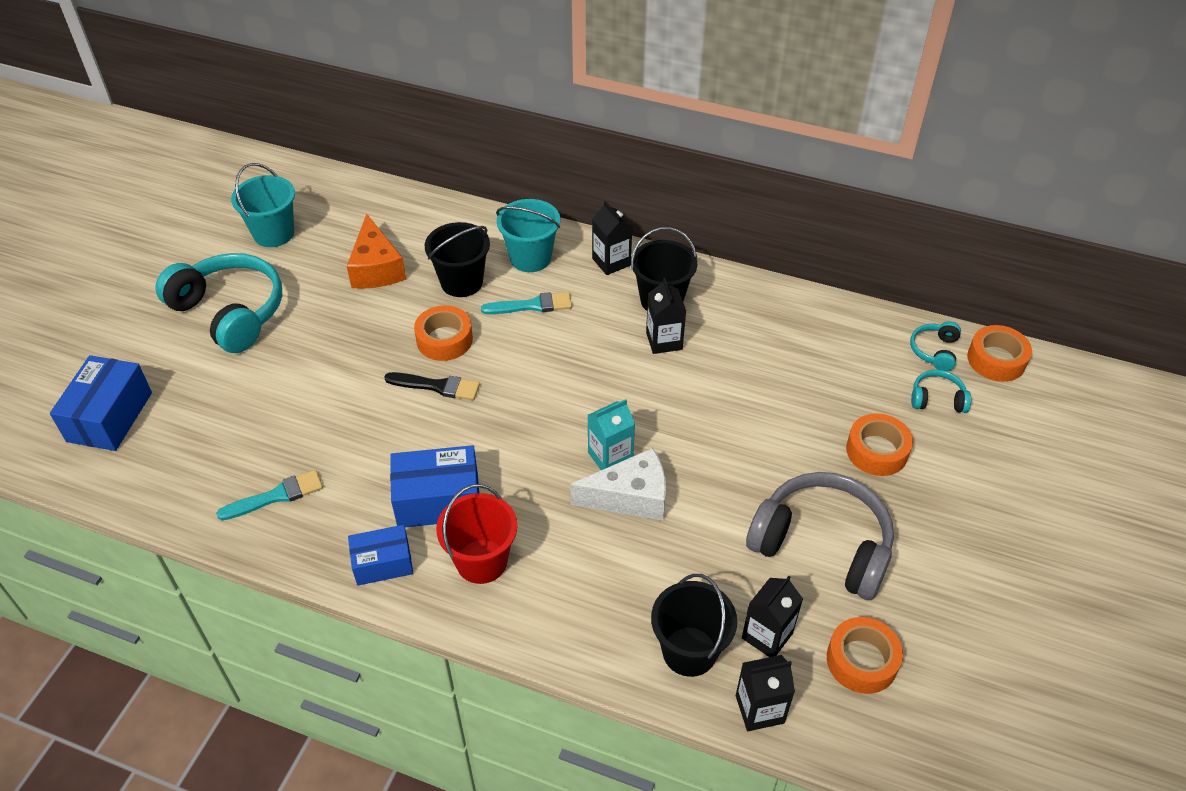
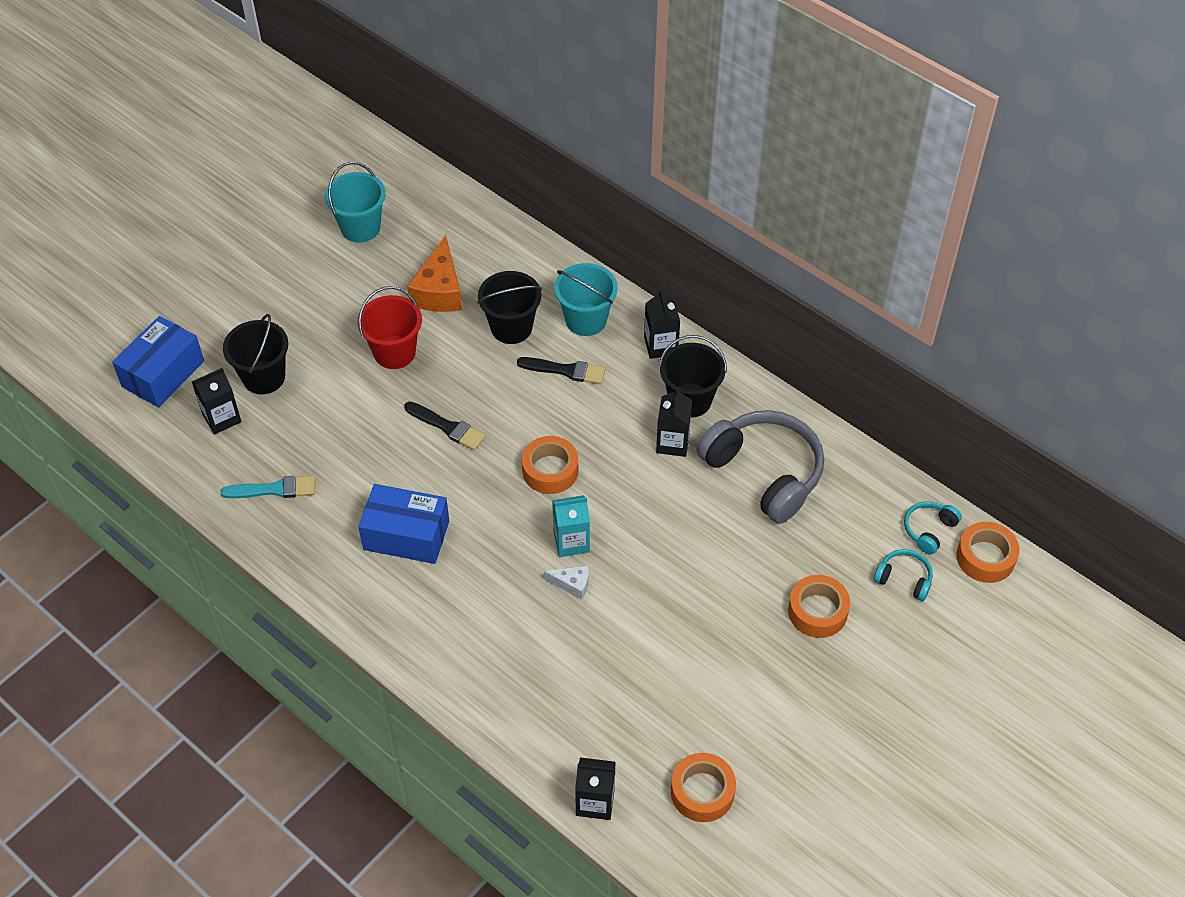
camera: 20 degrees right, 5 degrees up
turquoise headphones [155,253,282,353] -> none
blue box [348,525,413,586] -> none
orange tape [414,305,473,361] -> orange tape moved to [522,436,578,494]
red bucket [436,484,517,584] -> red bucket moved to [357,286,422,369]
turquoise brush [481,292,572,314] -> black brush [517,357,606,384]
white cheese [570,448,666,521] -> white cheese [544,565,589,600], size x0.51
black bucket [651,574,737,677] -> black bucket moved to [223,314,288,394]
black carton [742,576,803,657] -> black carton moved to [192,368,241,435]
grey headphones [746,472,894,600] -> grey headphones moved to [697,410,824,524]

